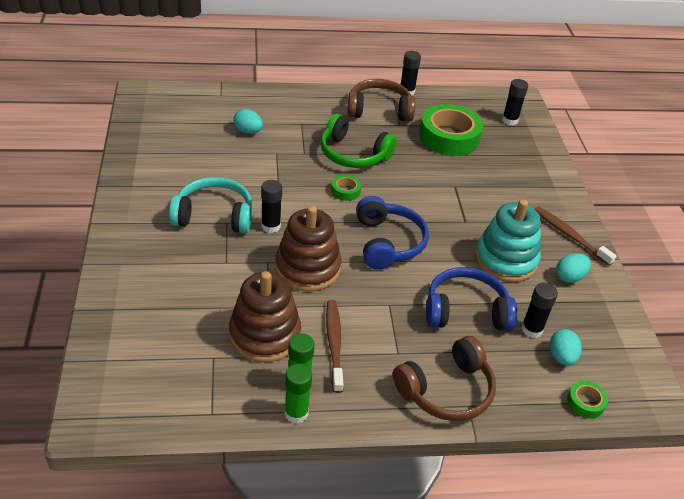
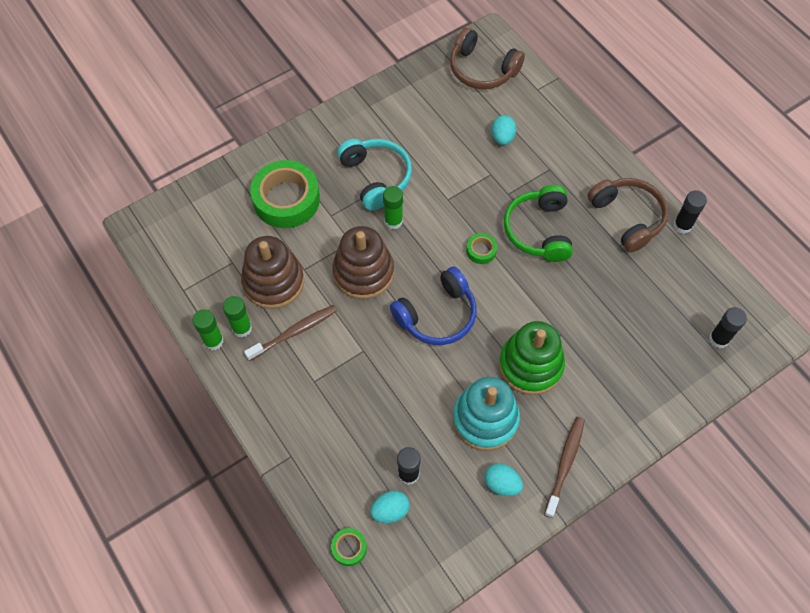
camera: 65 degrees right, 20 degrees up
black glue stick [261,180,282,233] -> green glue stick [383,186,403,229]
brown headphones [393,336,496,421] -> brown headphones moved to [450,27,525,89]
green tape [419,104,483,156] -> green tape moved to [250,160,320,228]
blue headphones [426,267,517,331] -> none
none -> green stacking toy [499,321,565,395]

